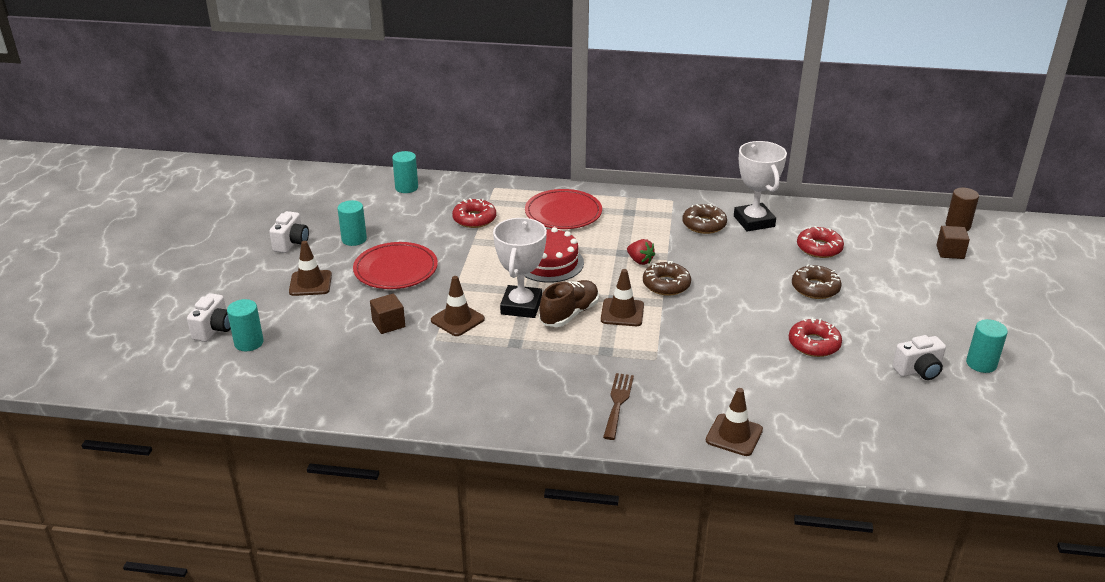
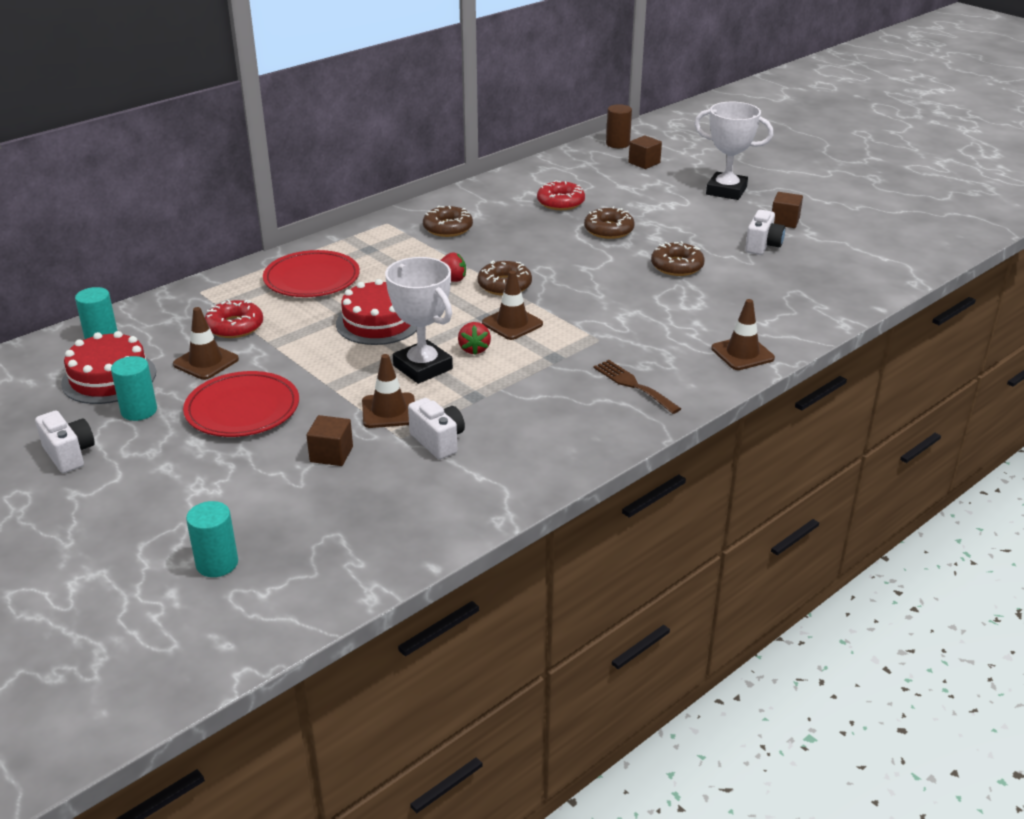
camera: 50 degrees left, 0 degrees up
white camera [187,293,231,342] -> white camera moved to [408,398,465,459]
brown traffic cone [289,241,332,296] -> brown traffic cone moved to [173,307,239,380]
brown shoe [539,280,599,327] -> red strawberry [458,322,491,355]
white trophy [734,141,787,231] -> white trophy moved to [694,102,773,200]
red donut [789,318,842,357] -> brown donut [651,241,705,276]
turquoise cylinder [966,319,1008,373] -> brown cube [772,192,803,228]
none -> red cake [61,331,156,404]

